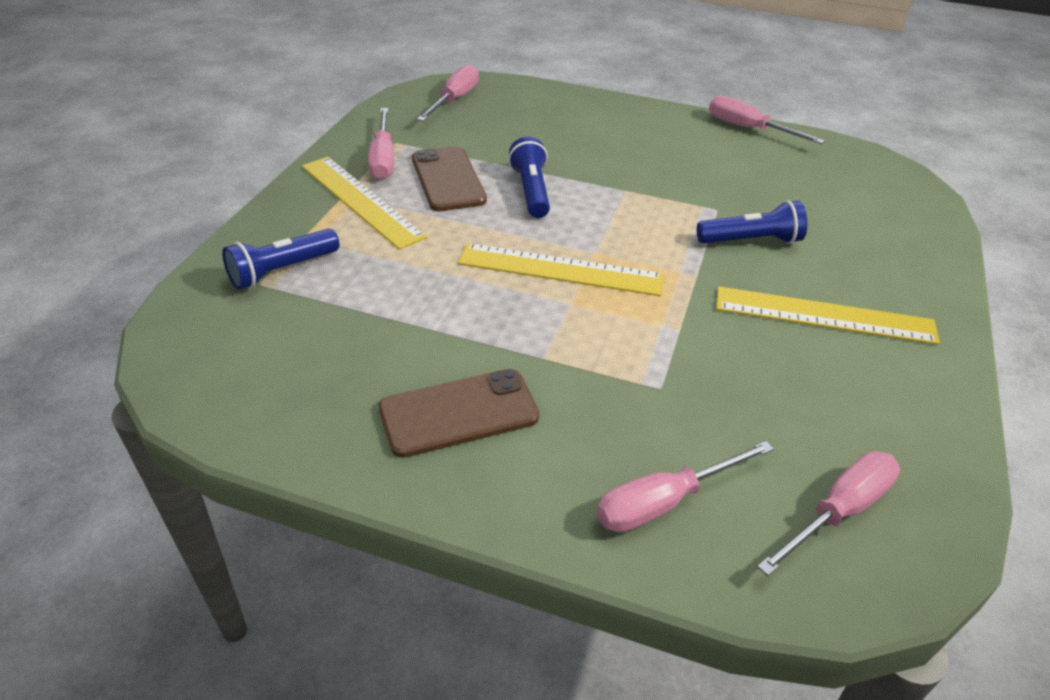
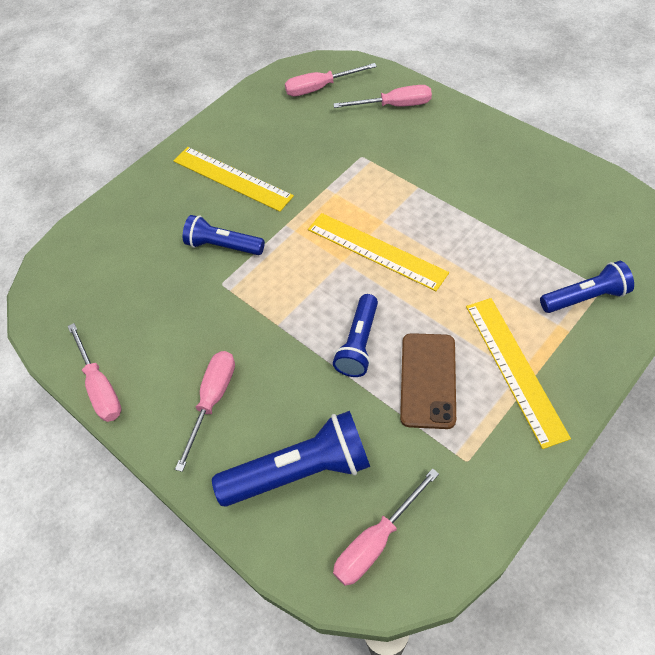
camera: 150 degrees left, 15 degrees up
pink screwdriver [368,108,394,179] -> pink screwdriver moved to [175,351,235,472]
brown phone [379,369,539,458] -> none
none -> blue flashlight [212,411,370,507]

